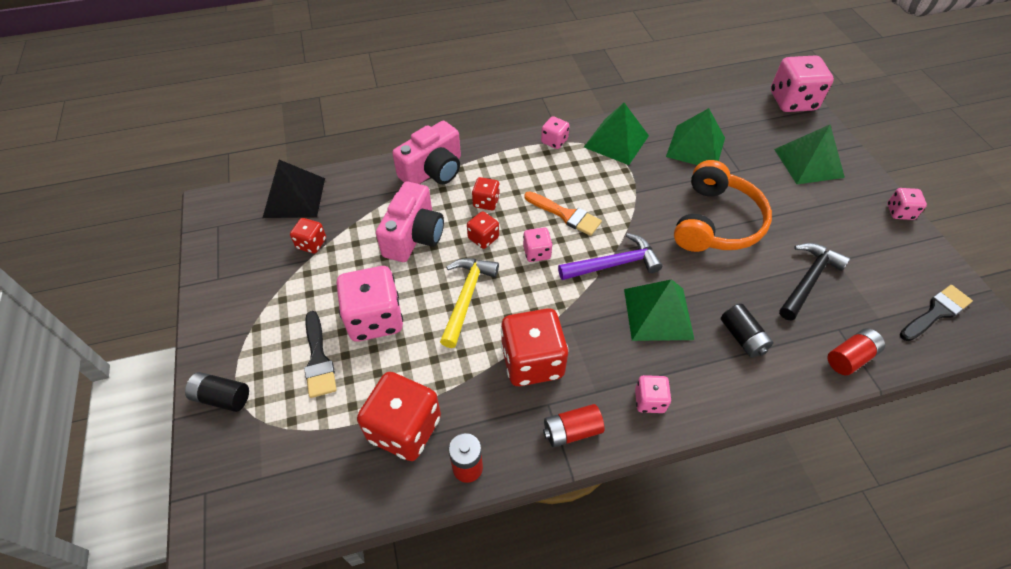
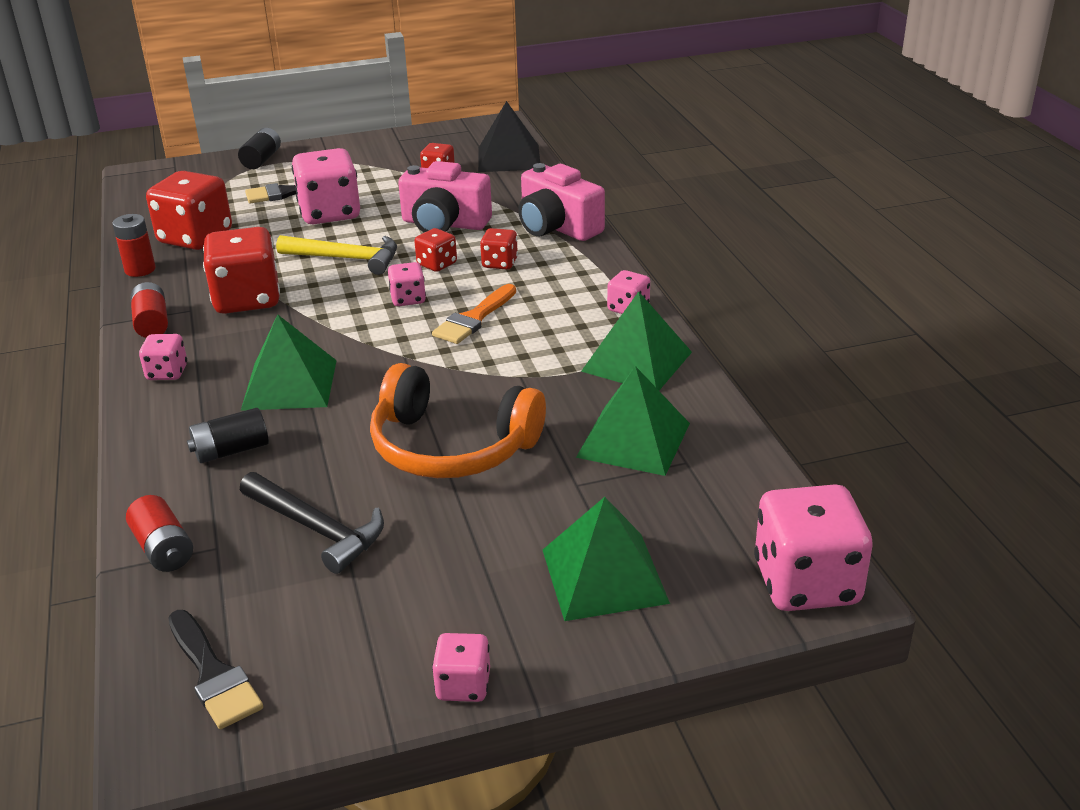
camera: 90 degrees right, 20 degrees down
purple hammer [558,233,662,280] -> none

